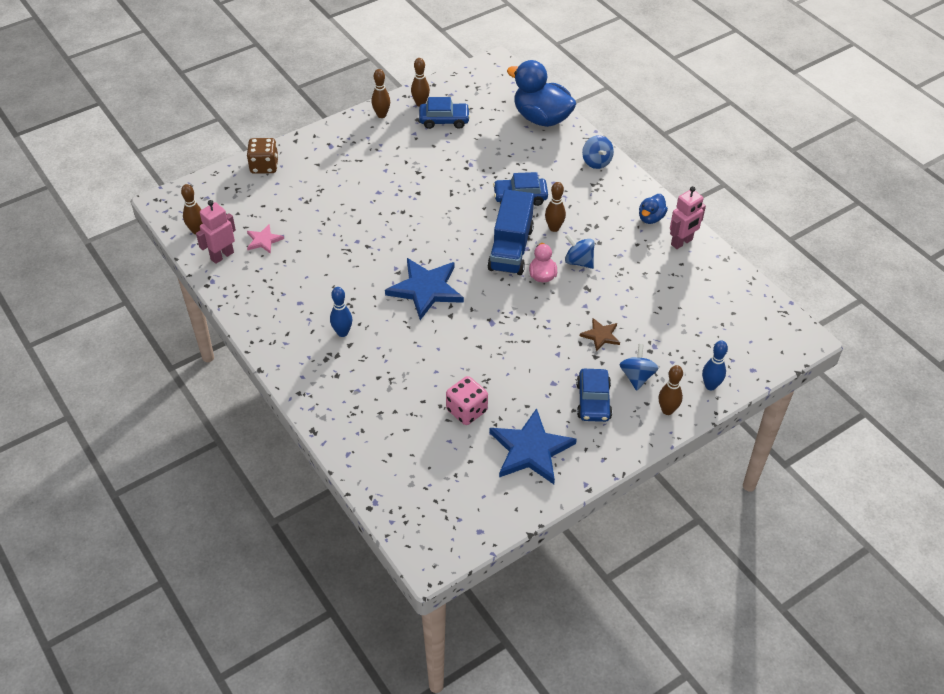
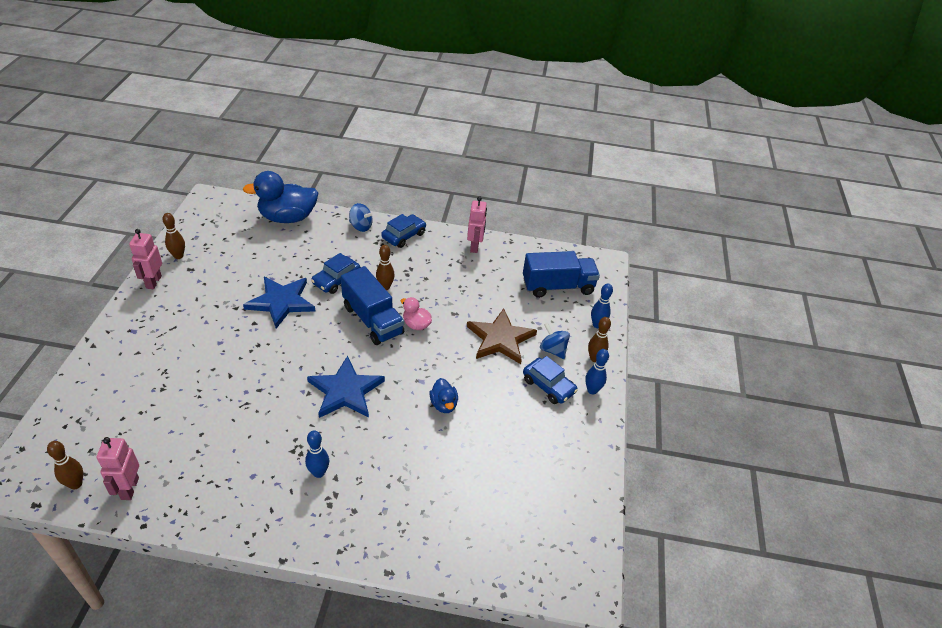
camera: 50 degrees left, 5 degrees down
brown dice [247,138,278,174] -> none
pink star [247,225,284,254] -> none
brown bowling pin [371,69,390,118] -> pink robot [129,229,162,289]
blue car [419,97,470,129] -> blue car moved to [381,214,426,248]
pink dice [446,376,488,425] -> none
blue star [489,408,577,484] -> blue star moved to [243,277,315,329]
blue spinning top [565,234,594,269] -> none
brown star [580,318,620,352] -> brown star [467,308,537,364], size x1.98
blue duck [639,194,668,224] -> blue duck moved to [429,378,458,413]
none -> blue truck [523,251,600,298]
none -> blue bowling pin [585,349,609,394]

